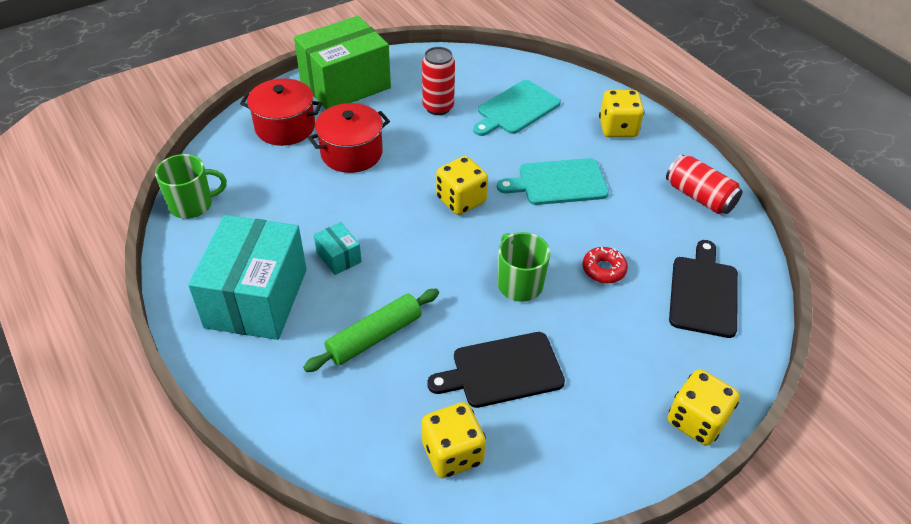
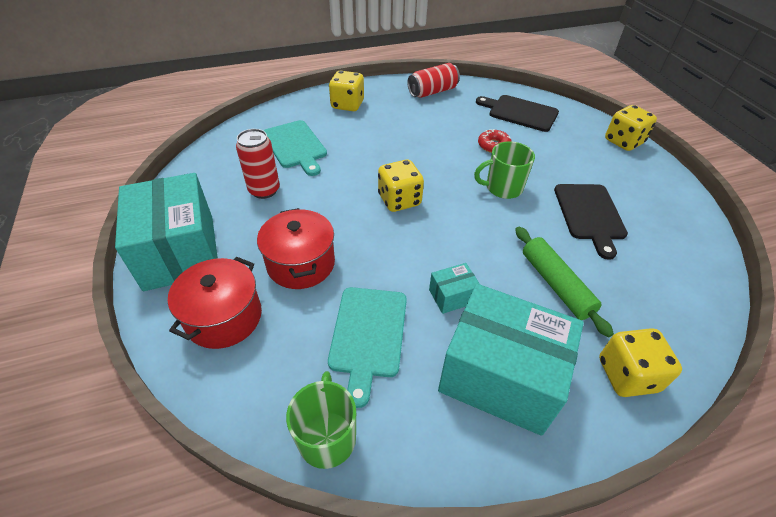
camera: 75 degrees left, 0 degrees up
green box [294,16,391,109] -> turquoise box [115,173,218,291]
yellow dice [422,402,486,478] -> yellow dice moved to [599,328,682,397]
turquoise cutting board [497,158,609,205] -> turquoise cutting board moved to [328,287,407,408]

